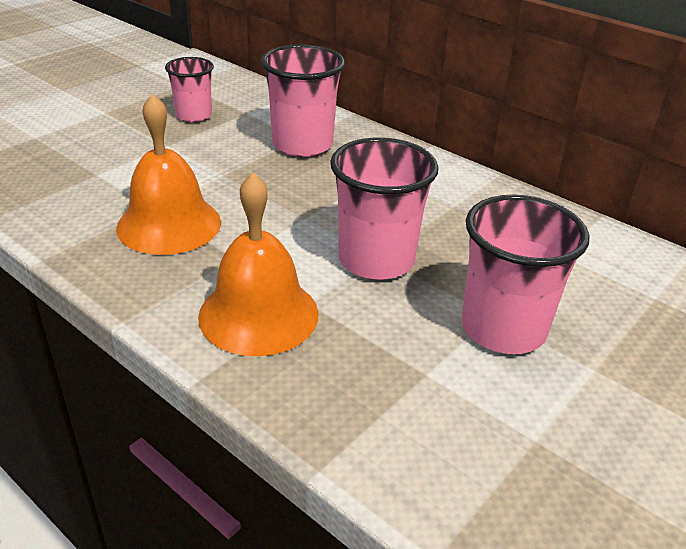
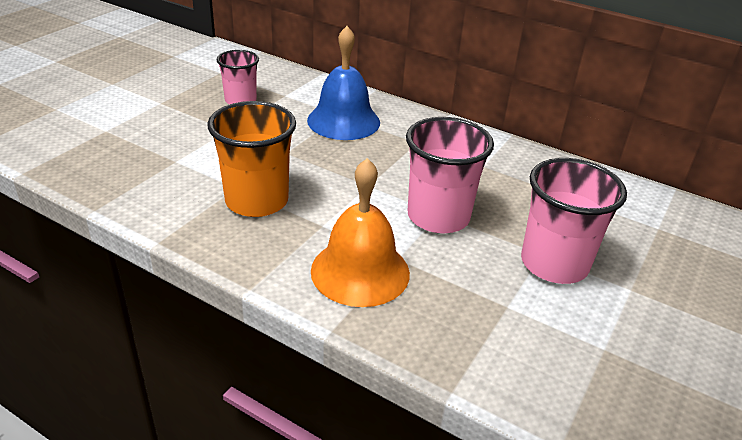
camera: 10 degrees left, 0 degrees up
orange bell [116,94,221,255] -> orange cup [207,101,296,217]
pink cup [261,44,345,157] -> blue bell [307,26,380,140]

